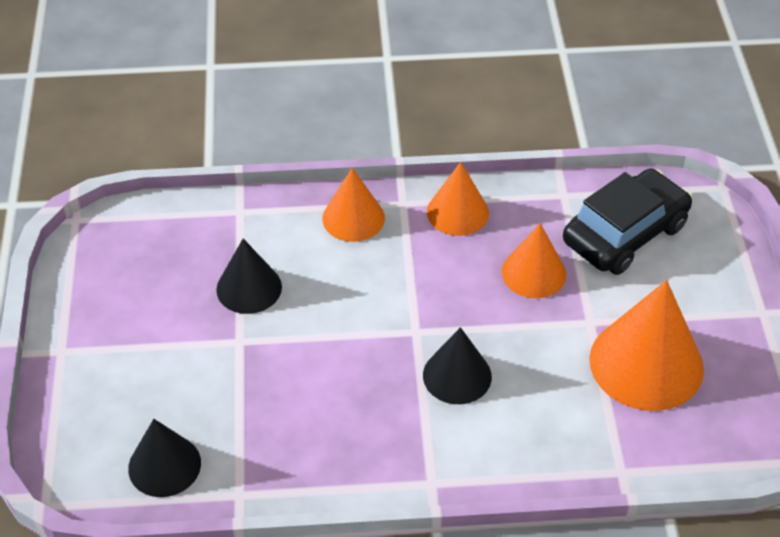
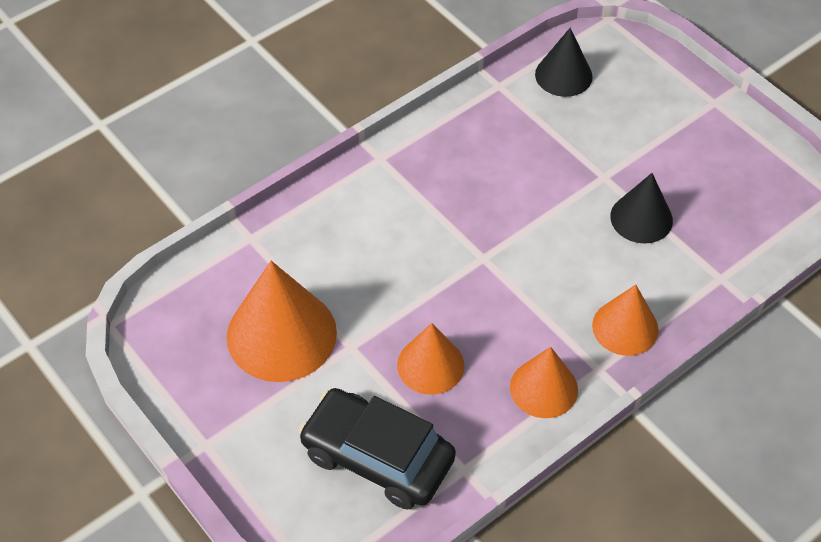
camera: 145 degrees right, 5 degrees up
black cone [423,327,492,404] -> none
black car [563,168,692,275] -> black car turned 105 degrees clockwise [298,388,456,510]

